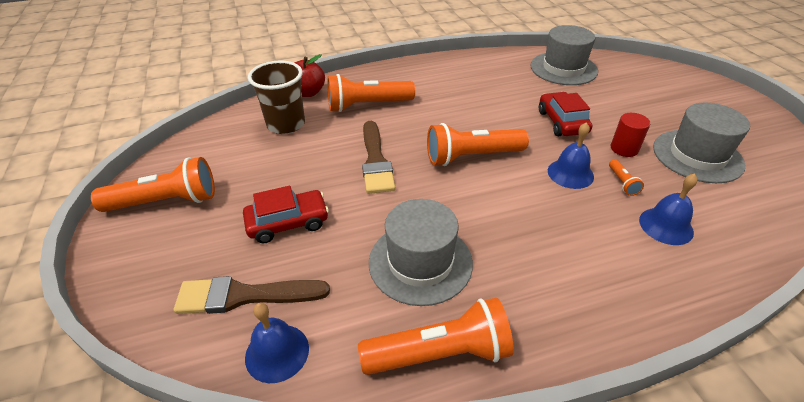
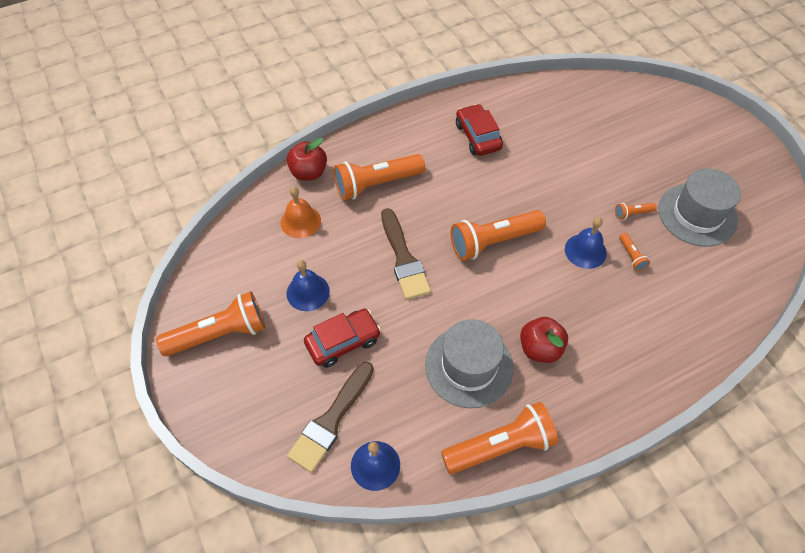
camera: 10 degrees left, 15 degrees up
brown brush [174,276,330,314] -> brown brush turned 45 degrees counterclockwise [287,362,374,473]
brown cup [248,60,305,134] -> orange bell [281,187,321,238]
grey hat [531,25,598,85] -> none
red car [539,92,592,136] -> red car moved to [456,104,503,156]
red cylinder [611,113,650,157] -> orange flashlight [615,203,657,220]
blue bell [639,173,698,245] -> blue bell moved to [286,260,330,311]
none -> red apple [520,317,568,363]

